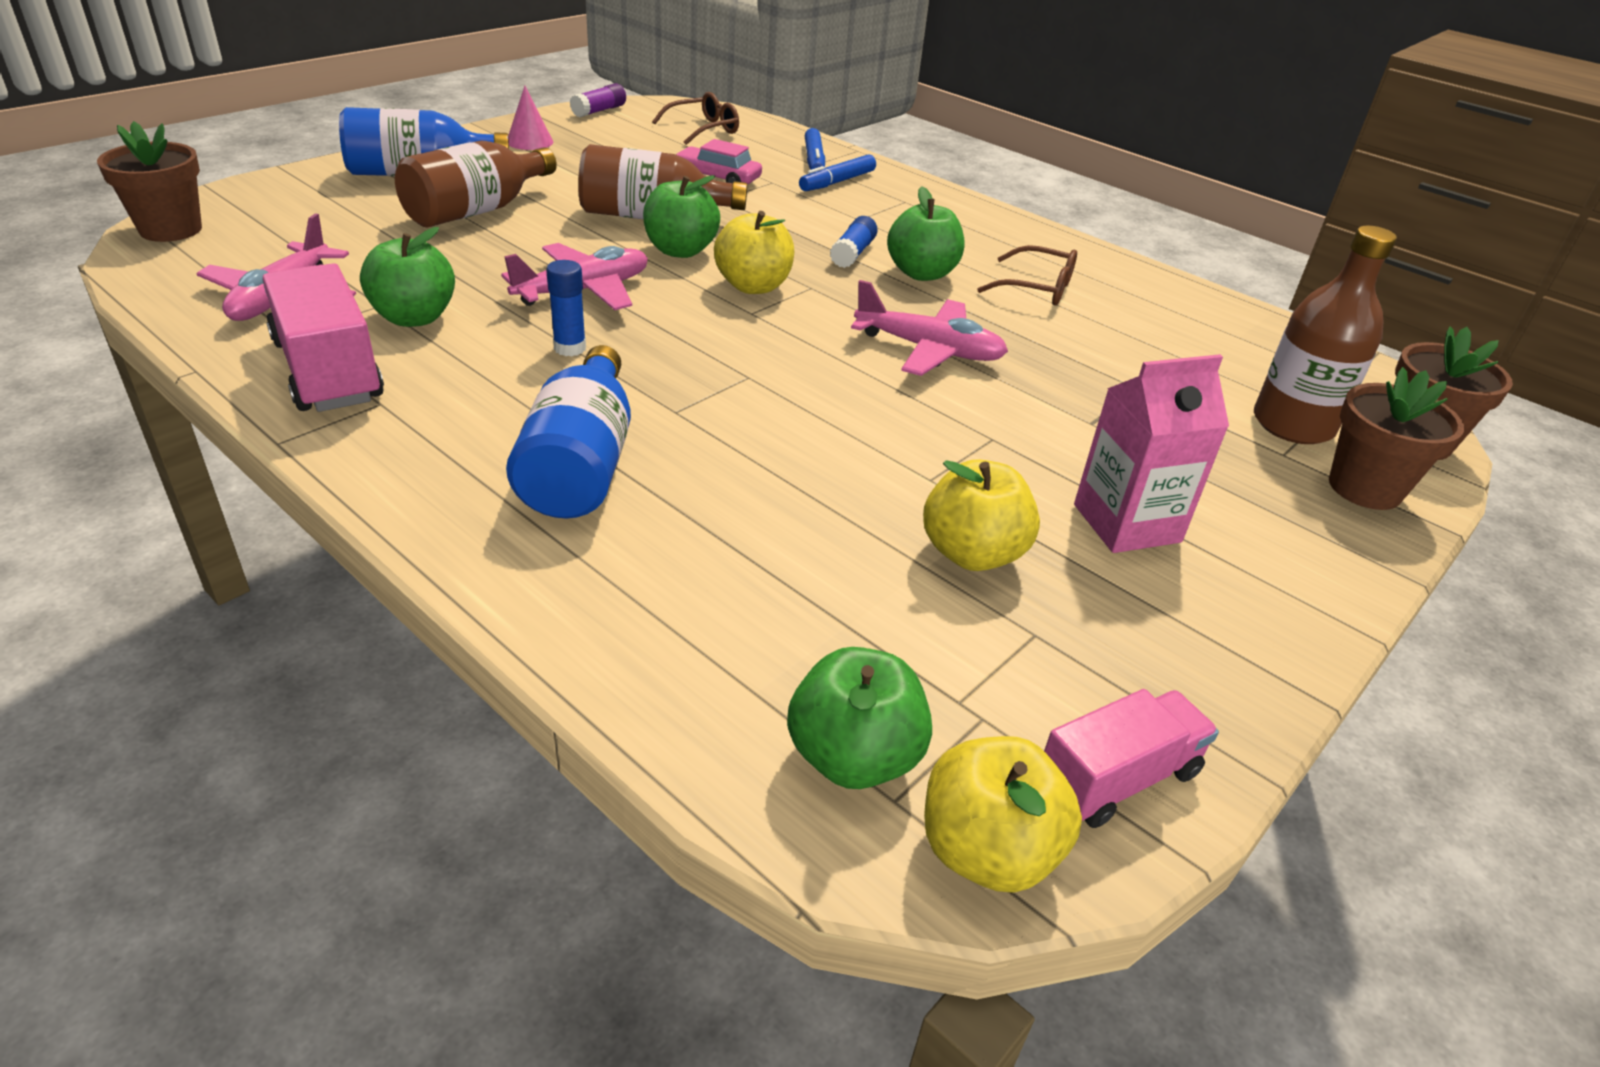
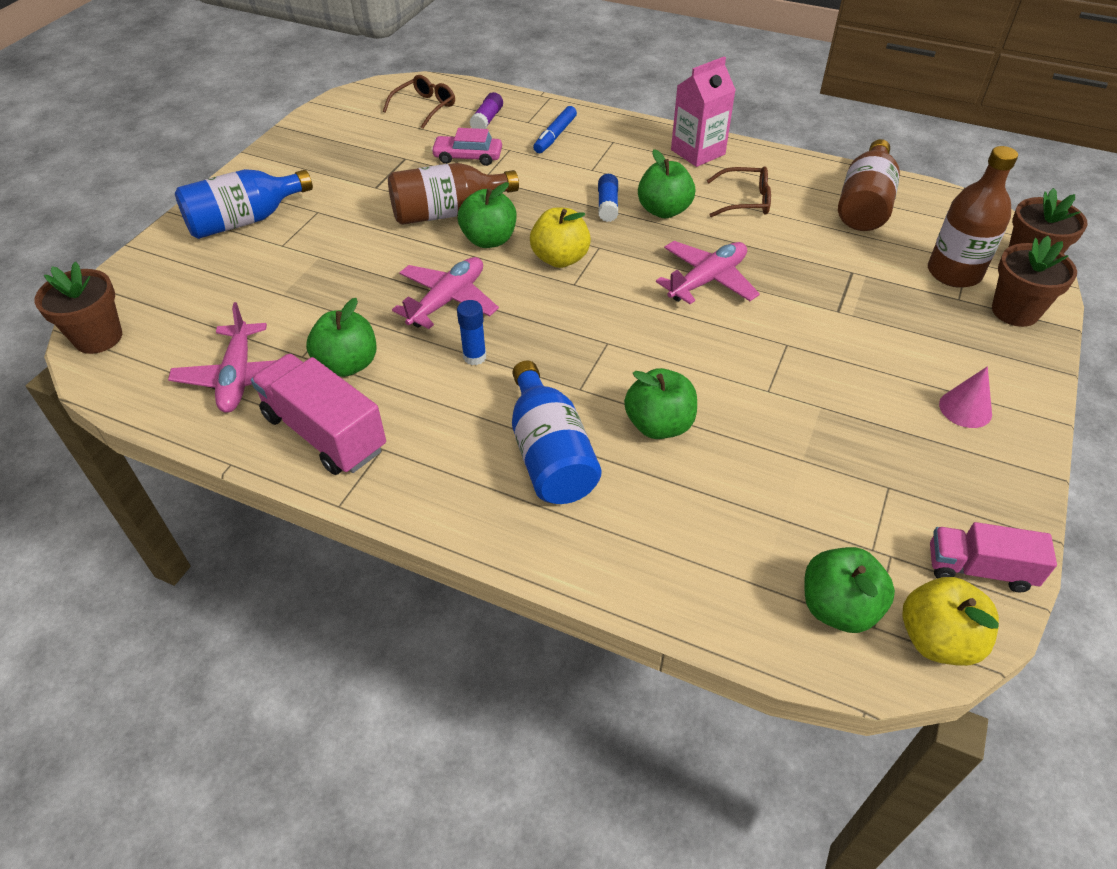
camera: 15 degrees left, 10 degrees up
brown bottle [395,141,557,228] -> brown bottle moved to [838,139,900,231]
pink cone [508,86,553,150] -> pink cone moved to [939,366,992,428]
purple glue stick [570,83,626,117] -> purple glue stick moved to [470,92,503,129]
blue marker [805,128,825,170] -> none
pink plane [851,280,1008,376] -> pink plane turned 45 degrees counterclockwise [656,241,760,304]
yellow apple [923,459,1040,571] -> none
pink truck [1044,689,1219,828] -> pink truck turned 120 degrees counterclockwise [930,522,1057,593]
pink carton [1074,354,1229,553] -> pink carton moved to [671,56,736,167]
none -> green apple [624,368,697,439]

